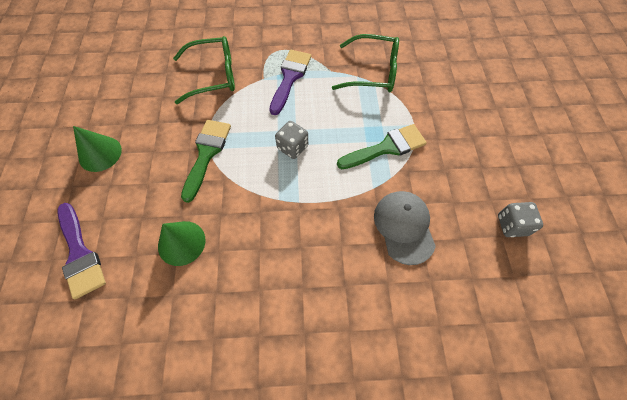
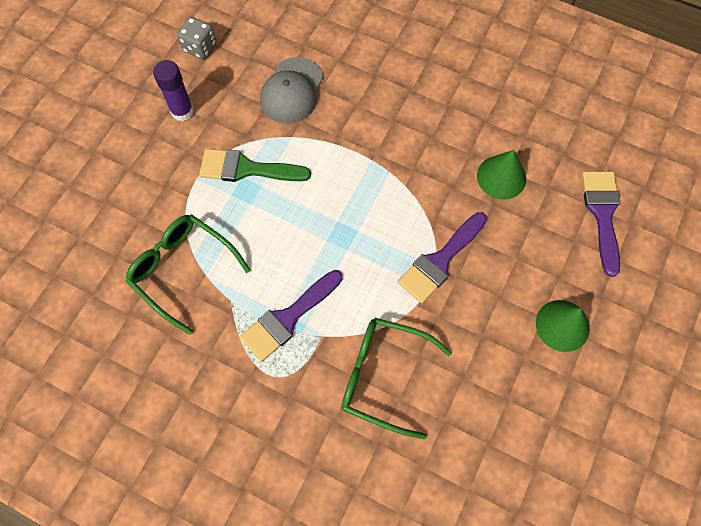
camera: 150 degrees left, 5 degrees up
green brush [181,120,231,203] -> purple brush [398,212,487,303]
grey dice [275,121,308,159] -> none
none -> purple glue stick [153,60,194,121]

